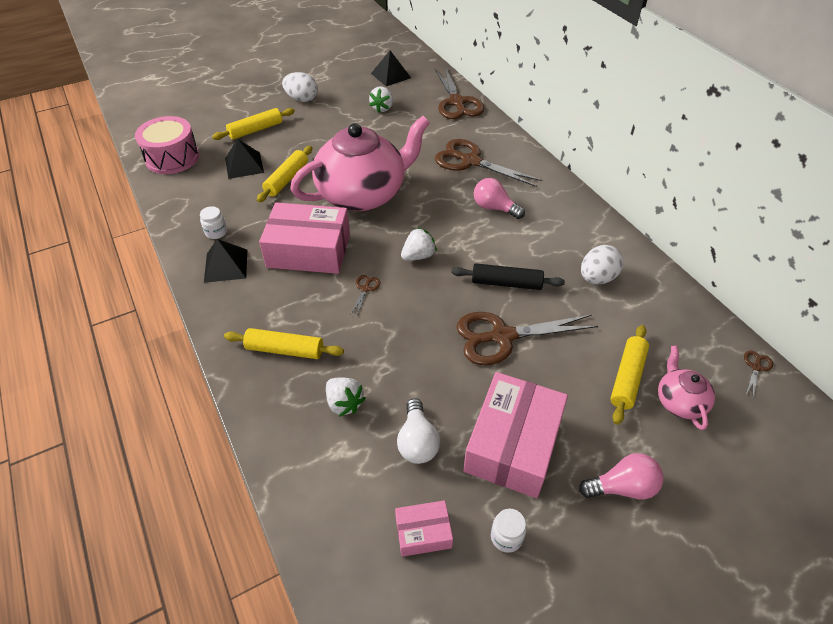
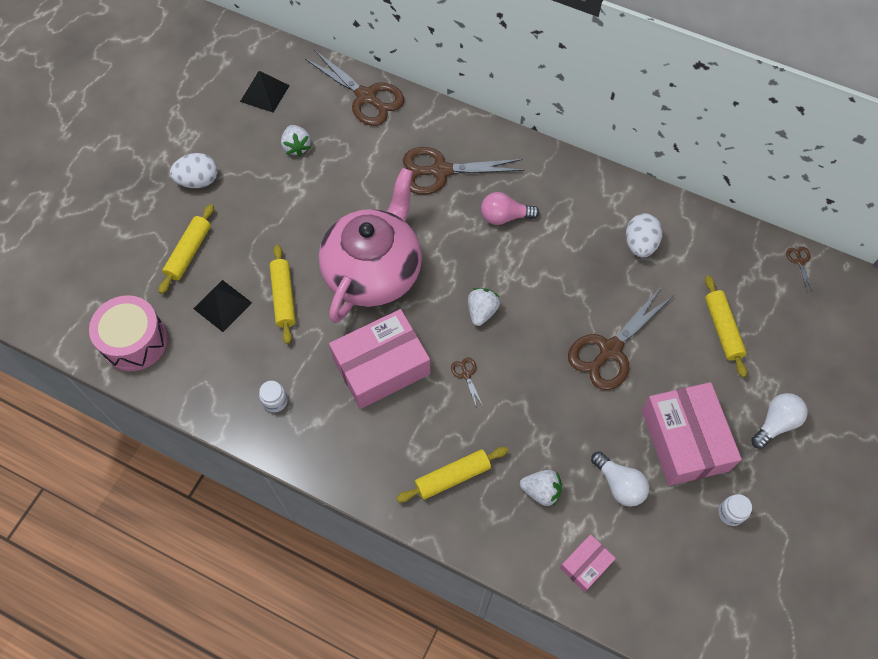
camera: 35 degrees left, 15 degrees up
black pyramid [204,239,247,283] -> none
pink box [395,500,453,557] -> pink box moved to [560,534,616,592]
black rolling pin [452,263,565,290] -> none
pink light bulb [579,453,663,500] -> white light bulb [751,393,808,449]
pink teapot [658,345,715,430] -> none

